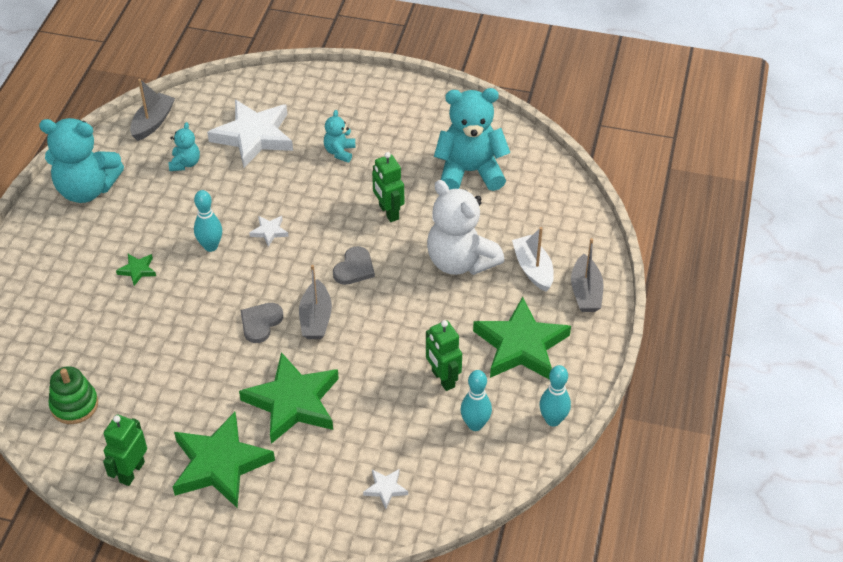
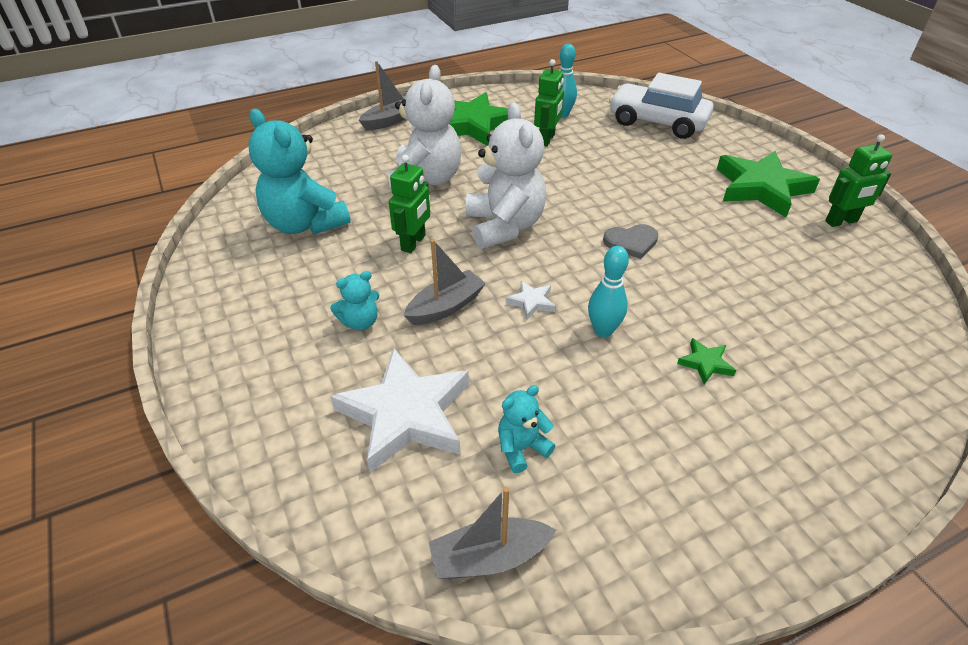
camera: 130 degrees left, 5 degrees down
turquoise teddy bear [39,118,124,203] -> none
green stacking toy [49,366,98,424] -> none
green star [239,352,339,444] -> none
grey boat [299,265,332,339] -> grey boat moved to [404,239,486,325]
grey heart [333,246,375,285] -> white teddy bear [466,102,546,249]
white star [363,469,408,509] -> white car [609,73,713,139]
white boat [512,227,554,292] -> none
turquoise bowling pin [539,365,571,427] -> none

